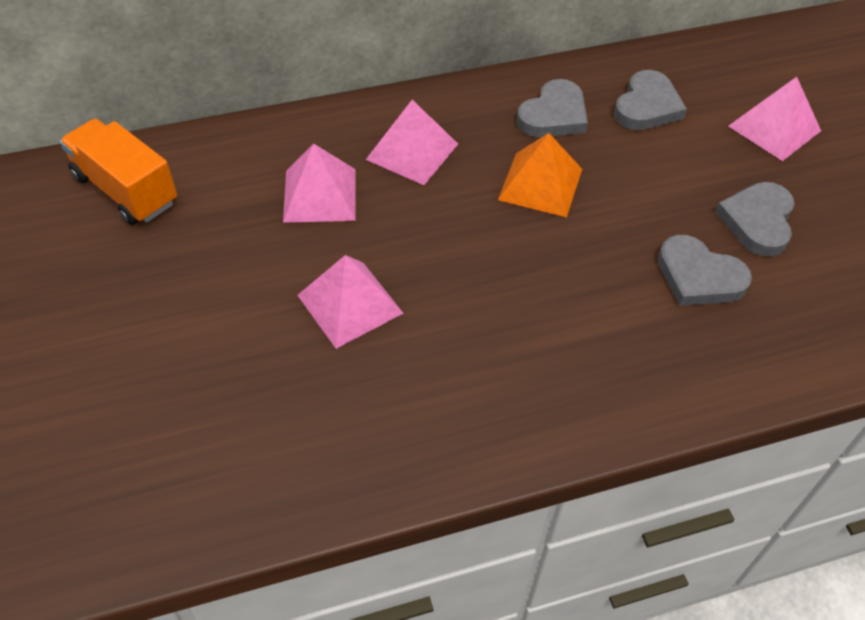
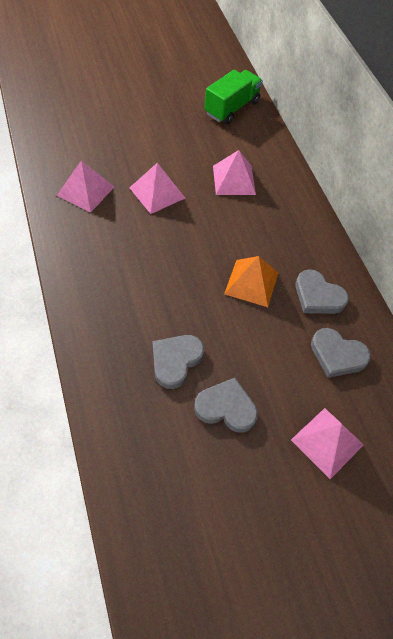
camera: 85 degrees right, 5 degrees up
orange truck [60,119,177,225] -> green truck [204,70,263,124]
pink pyramid [366,100,458,185] -> pink pyramid moved to [56,161,114,213]

